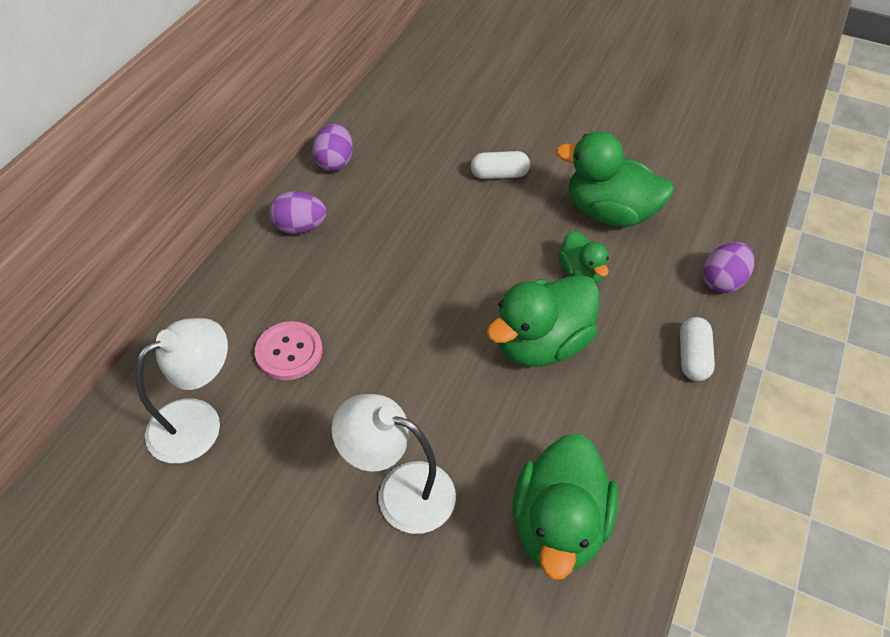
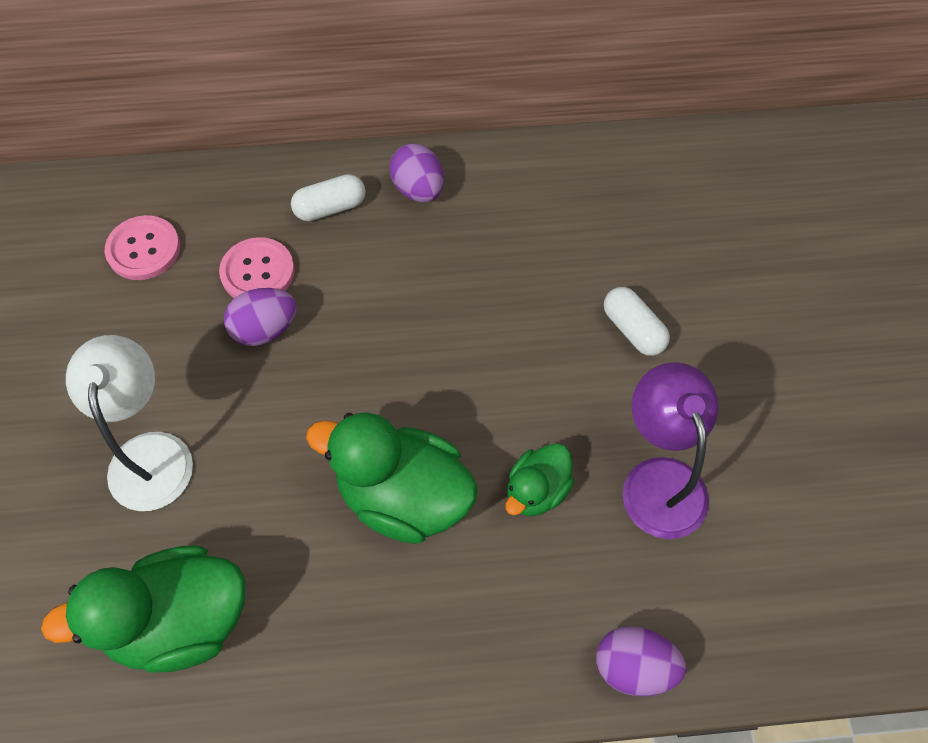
camera: 60 degrees right, 10 degrees up
white lamp [135,318,228,464] -> pink button [105,215,180,280]
purple egg [312,123,353,171] -> purple egg moved to [224,288,297,346]
green duck [556,131,674,227] -> purple lamp [623,362,719,539]
white capsule [680,317,715,381] -> white capsule moved to [291,174,366,221]

